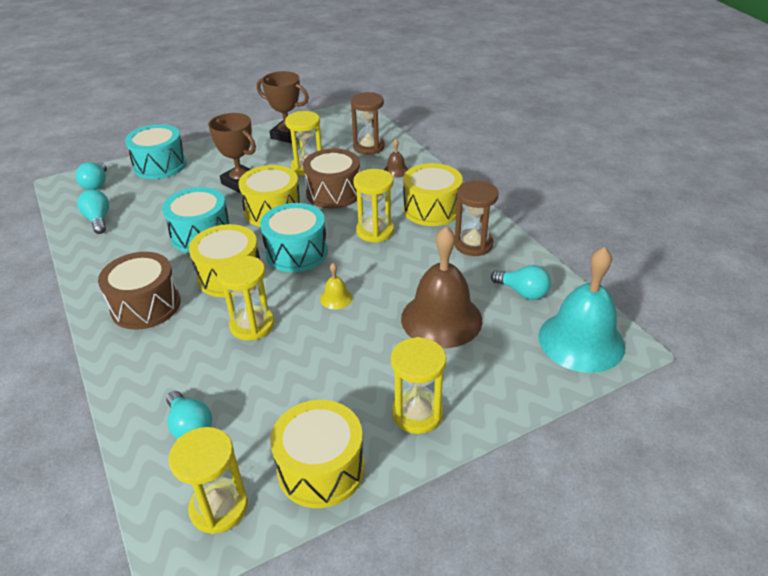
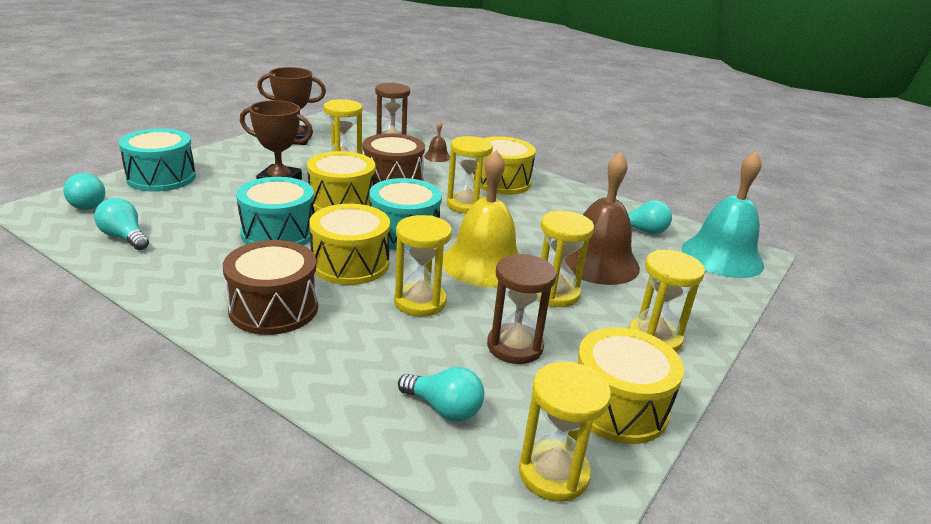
camera: 30 degrees left, 10 degrees down
yellow bell [320,263,353,309] -> yellow bell [442,150,520,287], size x2.39
brown hourglass [454,180,499,256] -> brown hourglass moved to [487,254,557,364]
none -> yellow hourglass [538,211,594,307]

